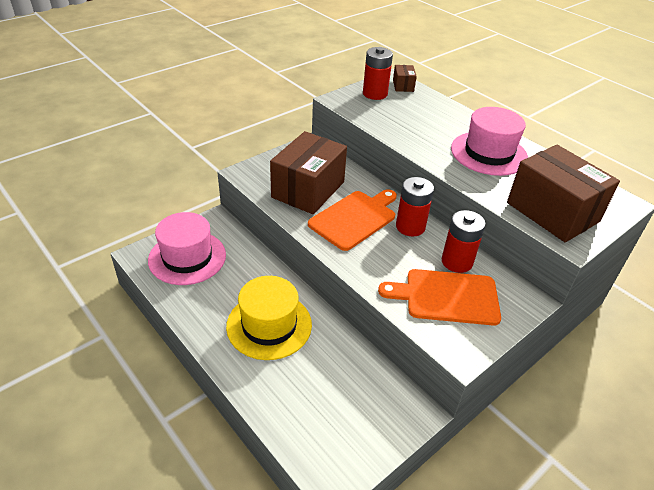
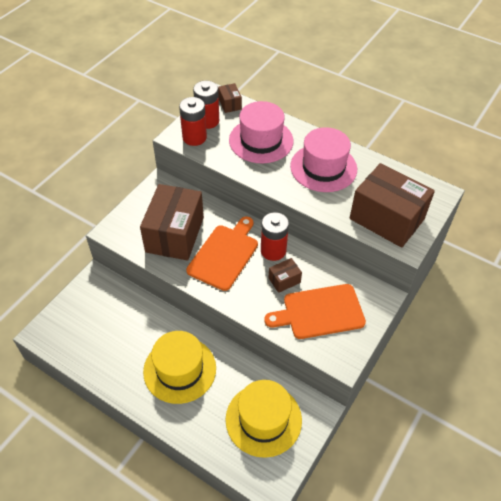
camera: 15 degrees left, 10 degrees up
pink hat [148,212,226,285] -> pink hat moved to [229,101,293,163]
red battery [441,210,486,273] -> red battery moved to [179,97,207,146]
none -> yellow hat [226,380,302,458]
none -> brown box [268,258,302,293]

